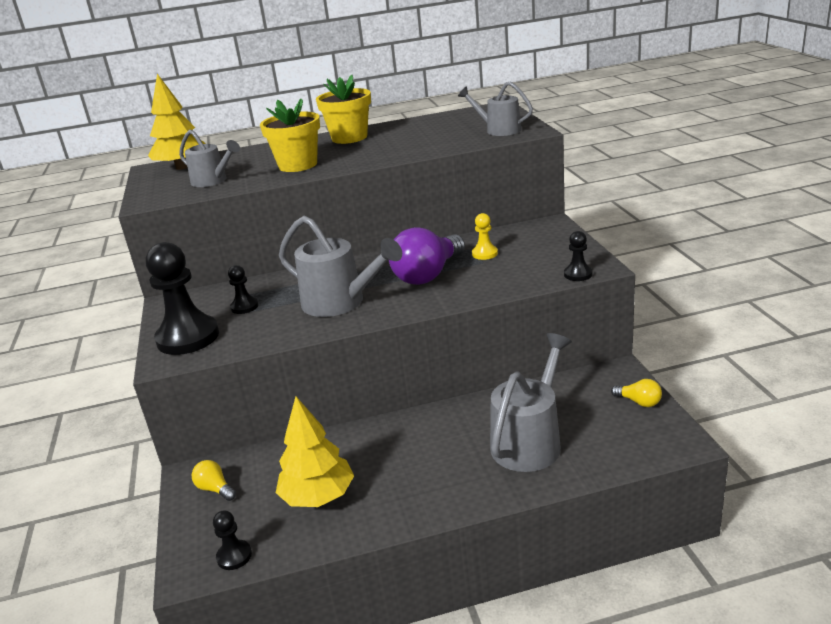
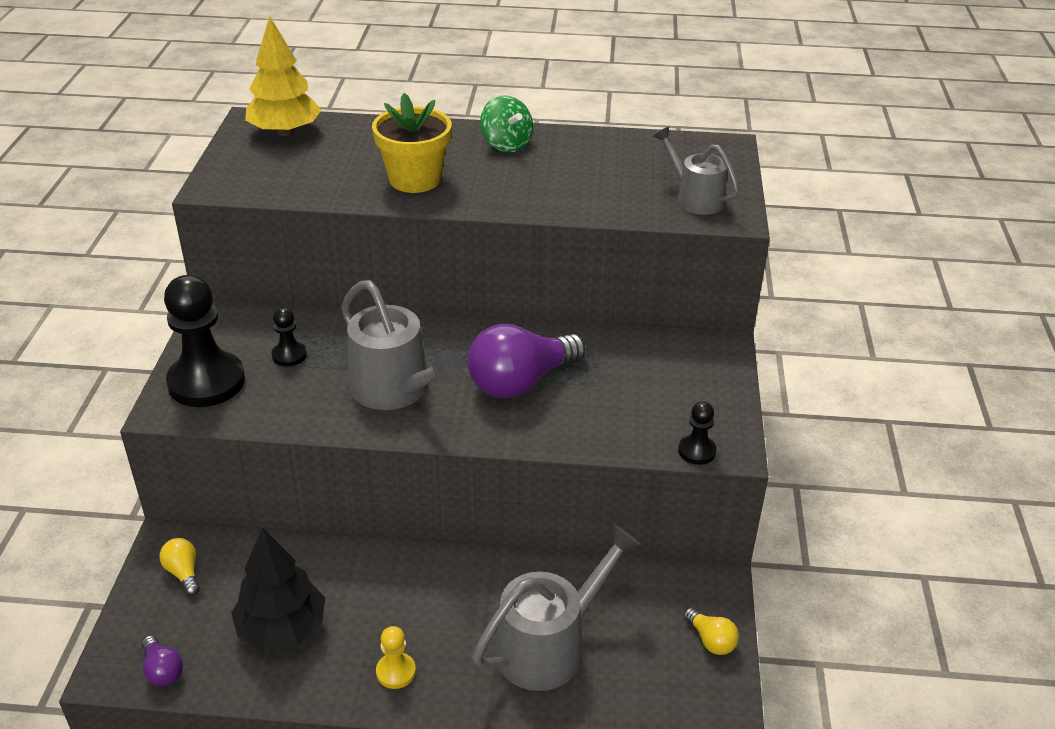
camera: 15 degrees right, 10 degrees up
grey watering can [179,130,240,187] -> none
black pawn [213,510,252,570] -> purple light bulb [142,636,183,686]
yellow tree [276,397,354,507] -> black tree [231,527,325,650]
yellow flower pot [316,75,371,144] -> green spinning top [480,95,533,152]
yellow pawn [472,213,498,260] -> yellow pawn moved to [376,626,416,689]

